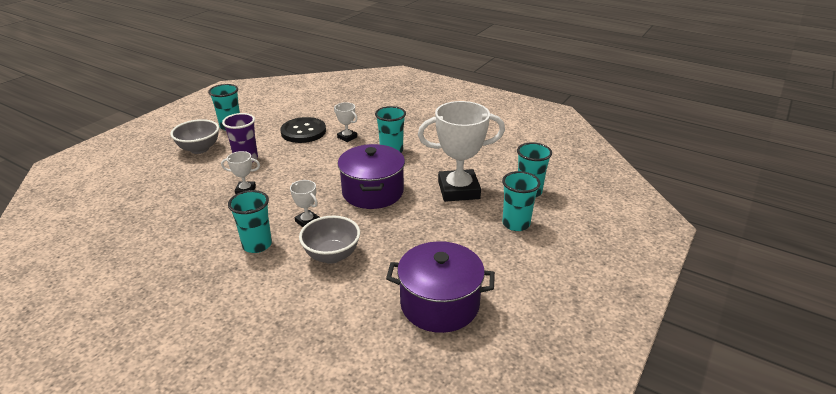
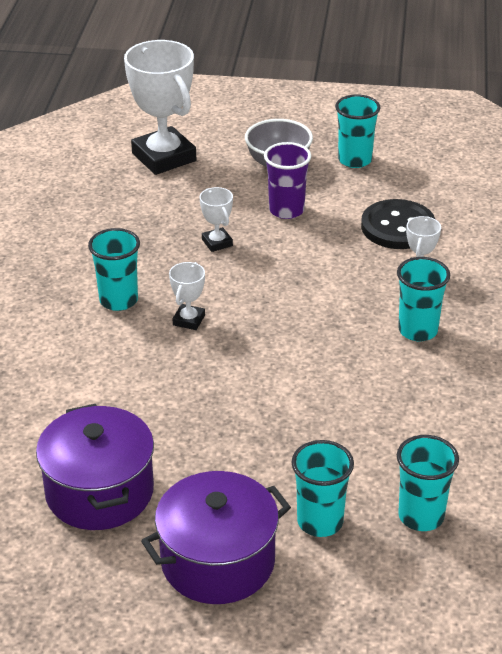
camera: 65 degrees right, 5 degrees up
grey bowl [299,216,360,264] -> none
purple pot [338,144,405,209] -> purple pot moved to [141,471,291,604]
white trophy [418,101,505,202] -> white trophy moved to [124,40,196,175]

